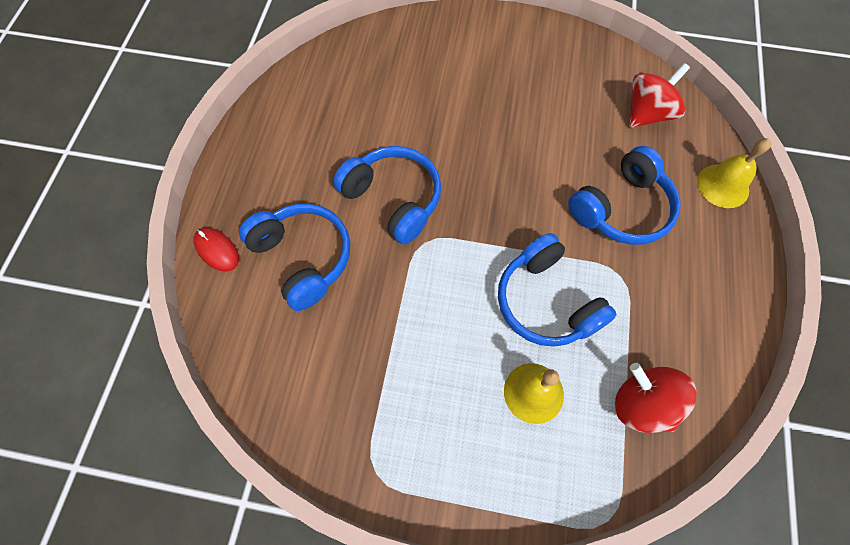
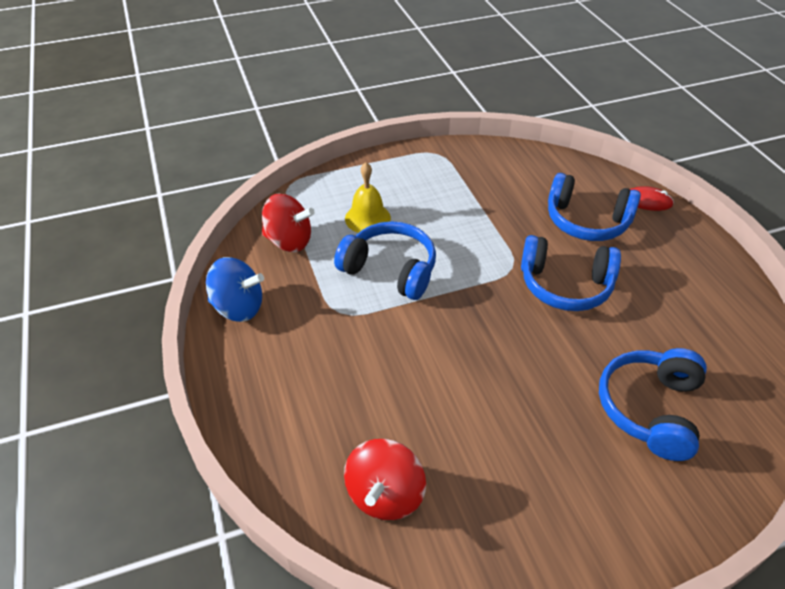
camera: 150 degrees right, 20 degrees down
blue headphones [568,146,681,245] -> blue headphones moved to [599,348,707,461]
yellow bell [697,138,771,208] -> none
none -> blue spinning top [206,257,264,322]

